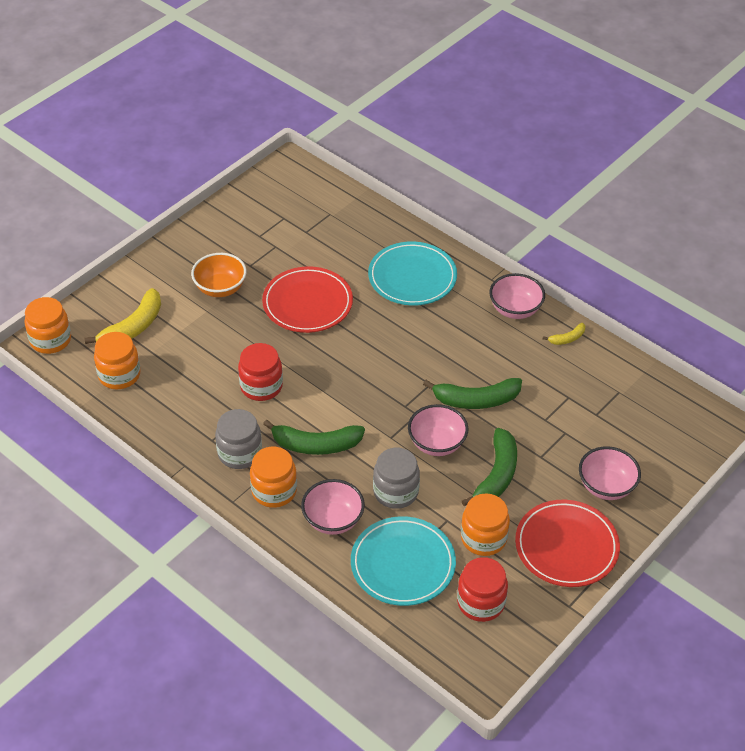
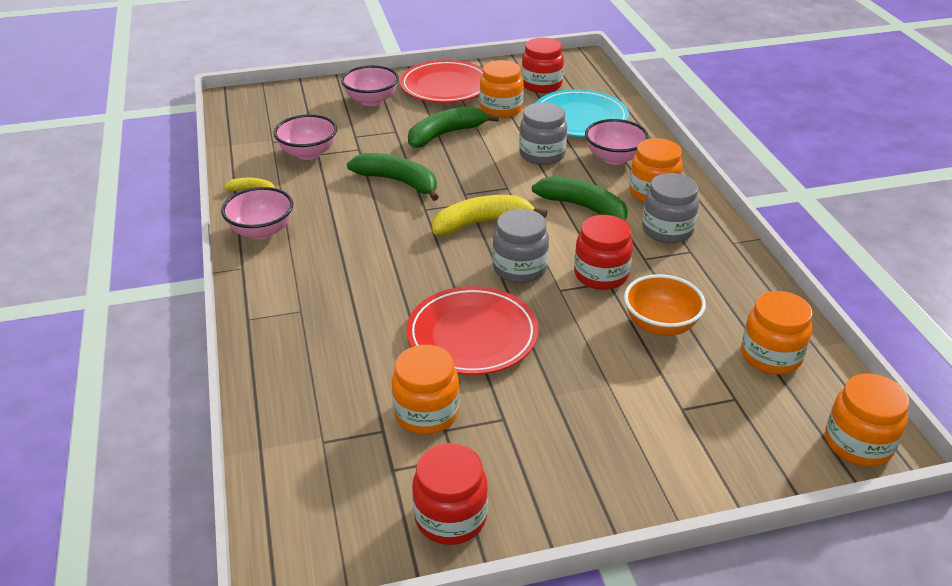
camera: 145 degrees left, 10 degrees down
yellow banana [84,288,161,344] -> yellow banana moved to [432,195,547,235]
orange bowl [191,253,247,297] -> orange bowl moved to [624,274,706,336]
turquoise plate [368,242,457,306] -> none
pink bowl [408,404,468,456] -> pink bowl moved to [274,114,337,160]
none -> orange jar [392,345,460,435]
none -> red jar [412,443,488,545]
none -> grey jar [493,209,549,283]

